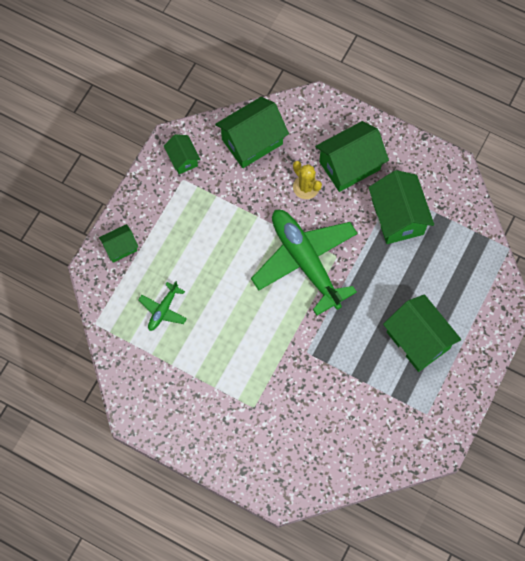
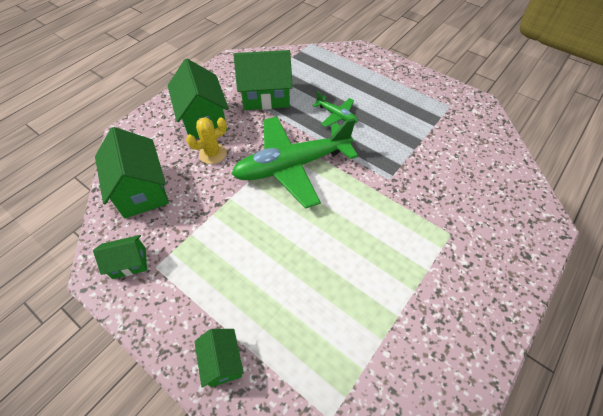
camera: 80 degrees left, 15 degrees down
green plane [138,281,187,331] -> green plane moved to [312,91,358,127]
green house [383,294,461,372] -> none

